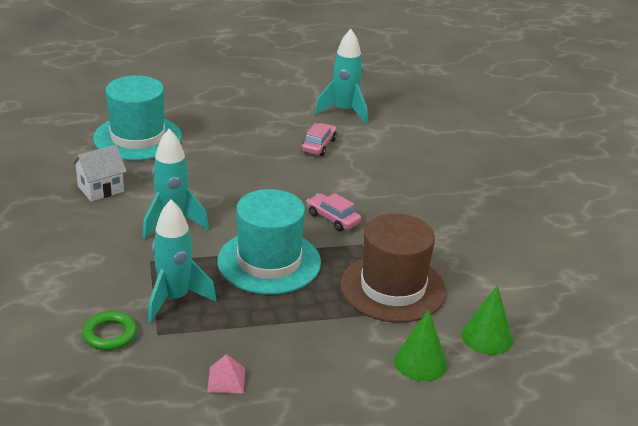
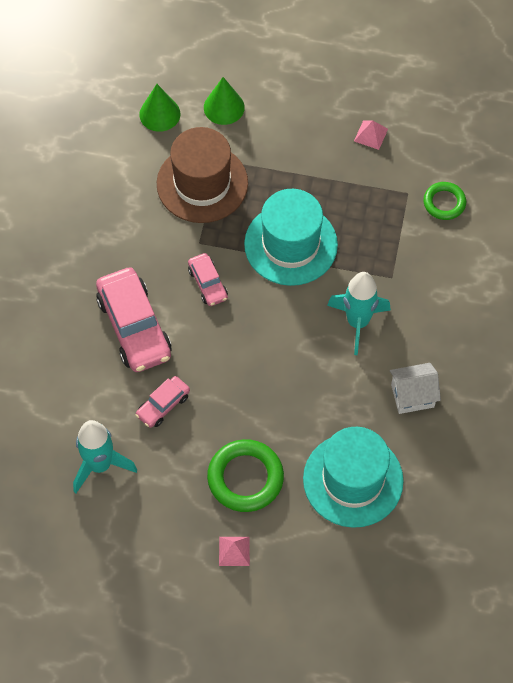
camera: 155 degrees left, 30 degrees up
turquoise rocket [148,200,216,322] -> none
none -> pink car [96,267,171,372]
none -> green ring [207,439,284,512]
none -> pink pyramid [219,537,250,566]

